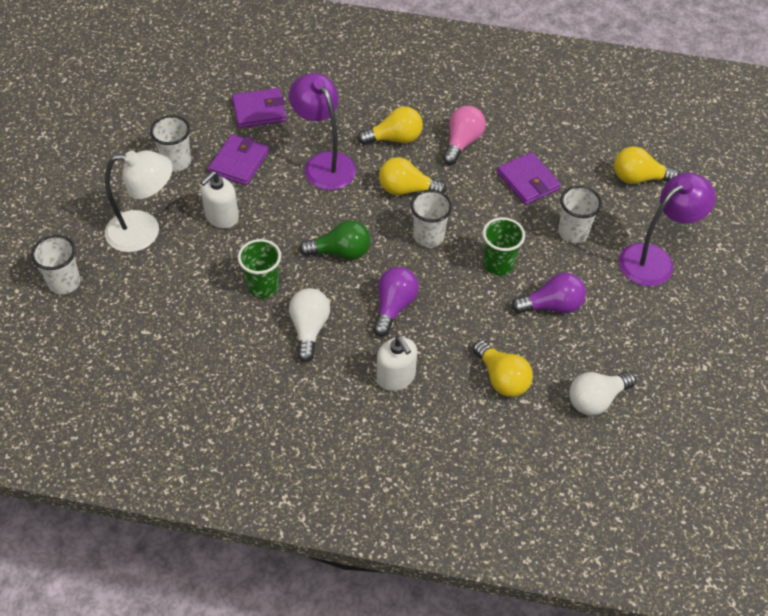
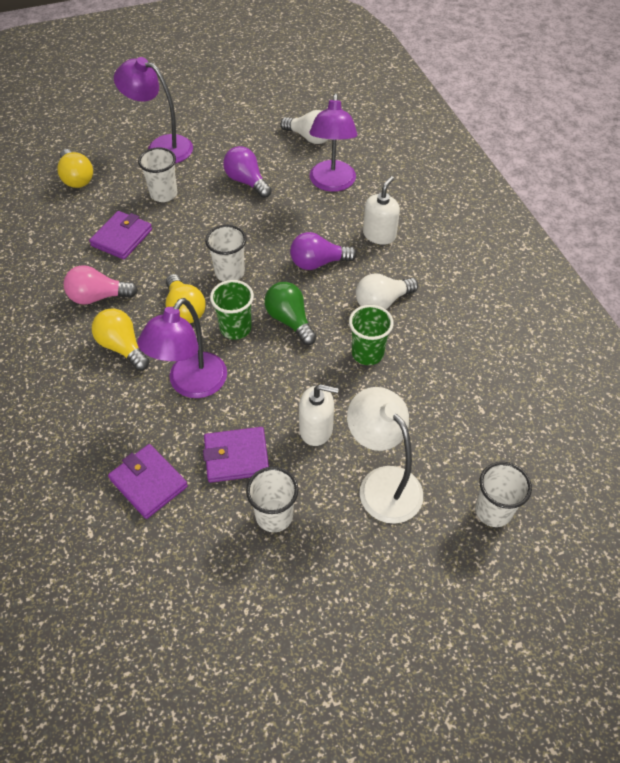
camera: 120 degrees left, 0 degrees up
yellow light bulb [473,340,533,397] -> purple lamp [309,93,358,192]
green cup [482,217,525,276] -> green cup moved to [210,280,254,340]

